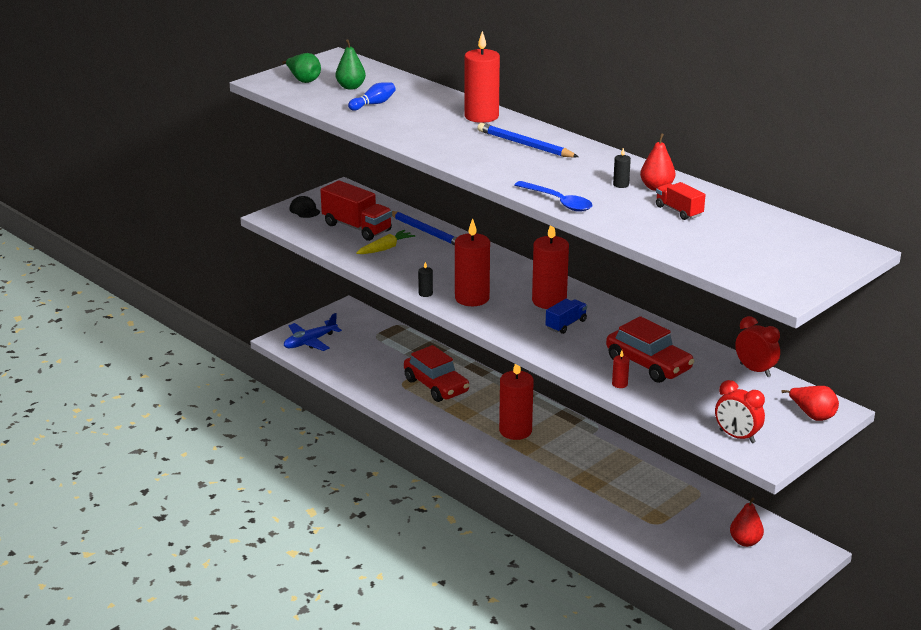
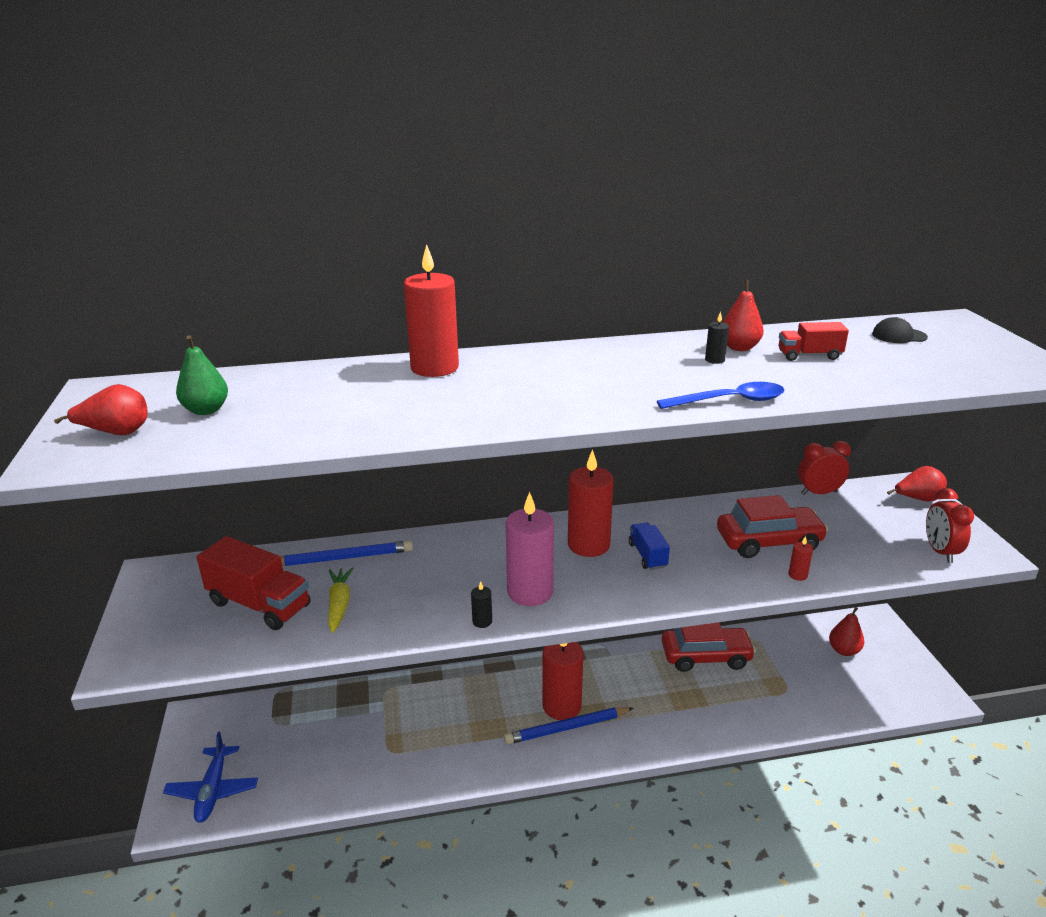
camera: 55 degrees left, 0 degrees up
green pear [282,53,321,83] -> red pear [54,384,147,435]
black cap [290,196,320,218] -> black cap moved to [872,317,928,343]
red truck [320,180,392,241] -> red truck turned 45 degrees clockwise [196,536,310,631]
blue bowling pin [348,82,396,111] -> none
red car [404,345,469,402] -> red car moved to [662,622,756,672]
red candle [455,218,490,306] -> pink candle [506,492,554,606]
blue pencil [477,123,579,158] -> blue pencil moved to [504,707,634,744]
red clock [715,380,765,443] -> red clock turned 105 degrees clockwise [926,488,974,563]

